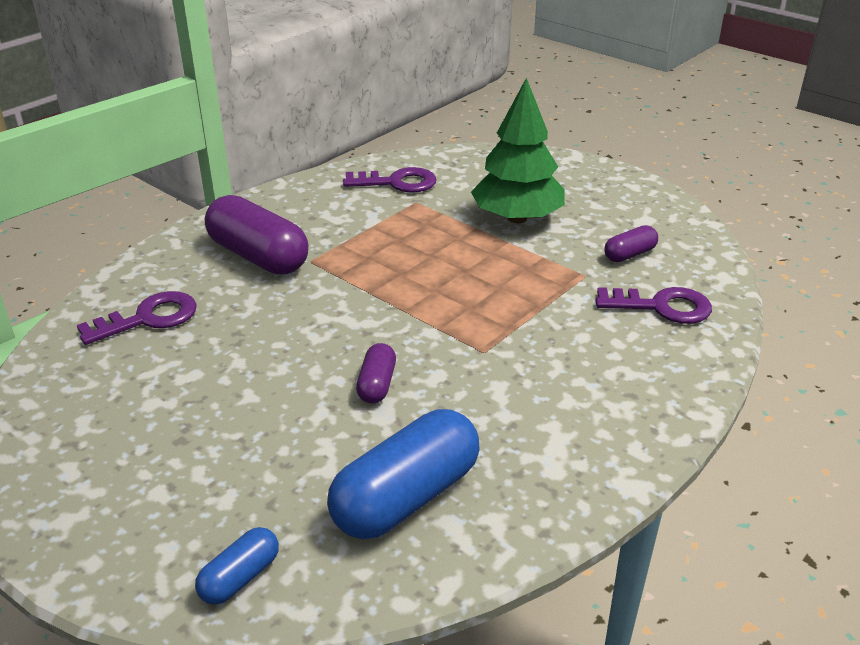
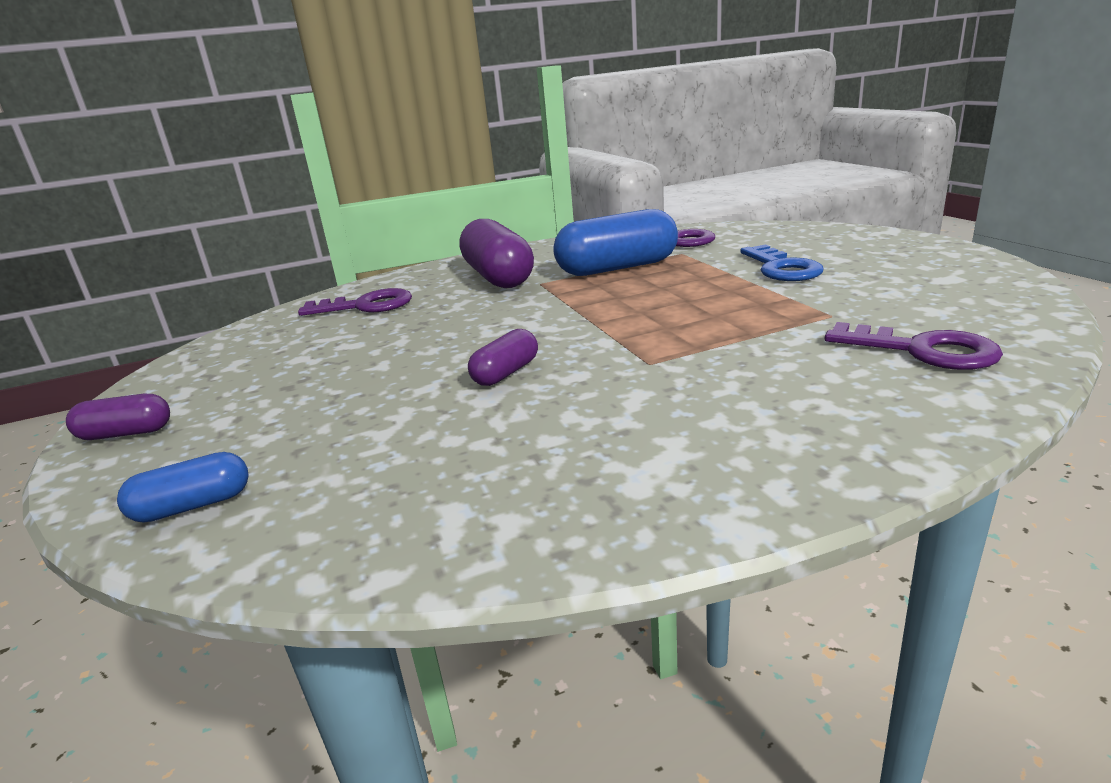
camera: 30 degrees right, 10 degrees down
blue capsule [327,409,480,539] -> blue capsule moved to [553,209,678,276]
green tree [471,77,565,223] -> blue key [740,244,824,281]
purple capsule [604,225,658,262] -> purple capsule moved to [66,394,170,440]

